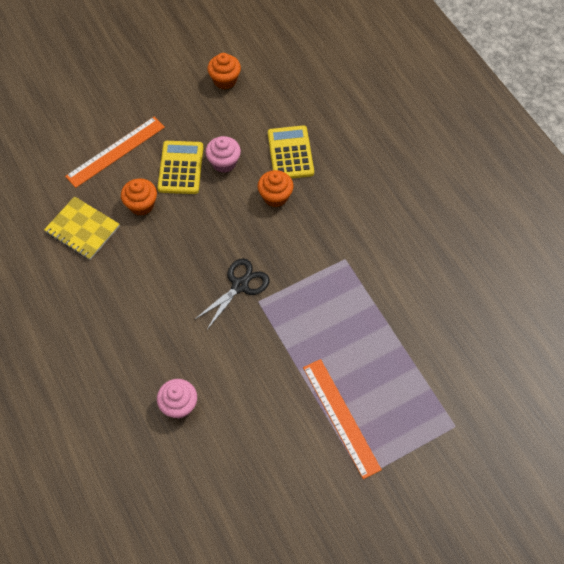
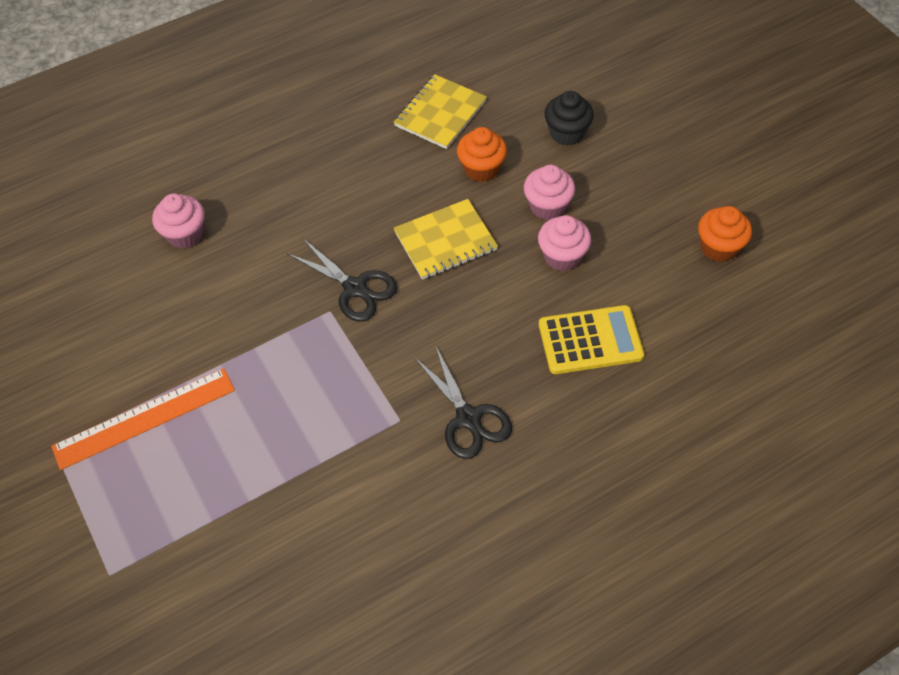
camera: 90 degrees right, 5 degrees down
orange ruler [65,117,165,188] -> black cupcake [545,91,594,146]
yellow calculator [157,141,203,194] -> pink cupcake [524,165,575,220]
orange cupcake [258,170,294,207] -> none
none -> yellow notebook [394,199,498,280]
none -> black scissors [414,345,512,459]

